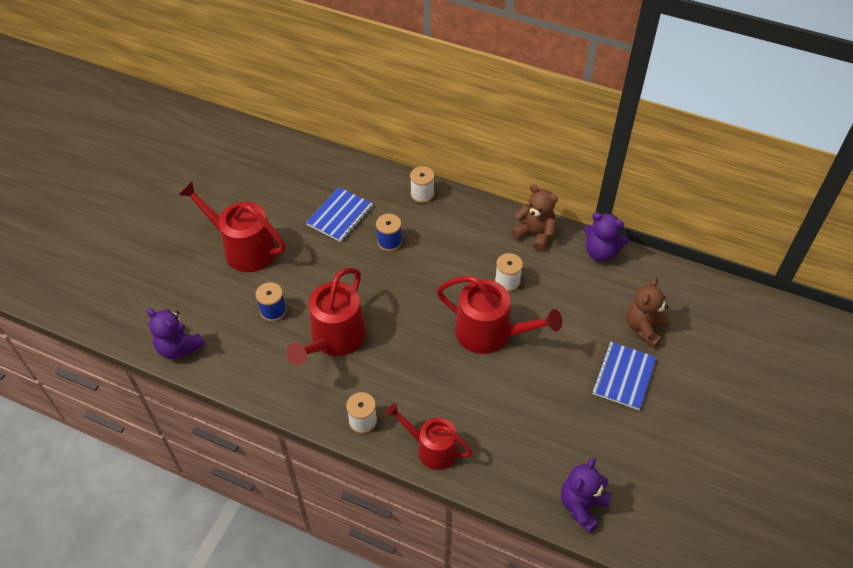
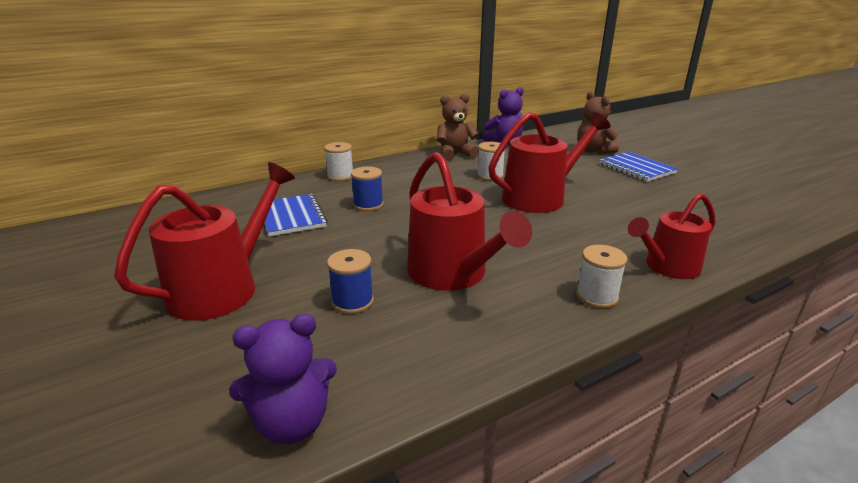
camera: 55 degrees left, 25 degrees down
red watering can [178,181,286,272] -> red watering can turned 150 degrees clockwise [114,162,295,321]
purple teddy bear [561,457,611,533] -> none

